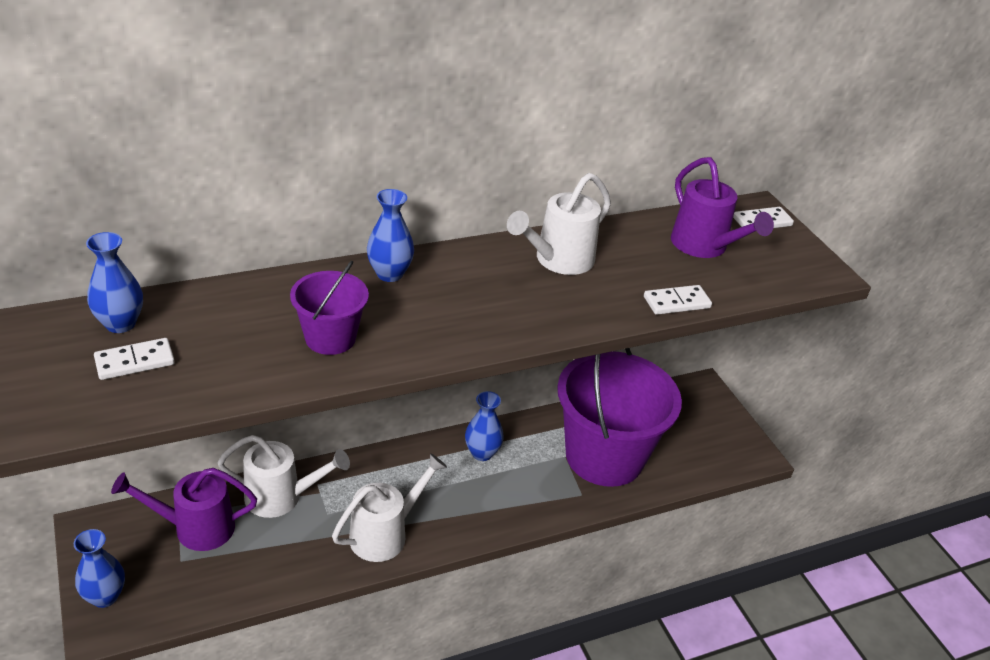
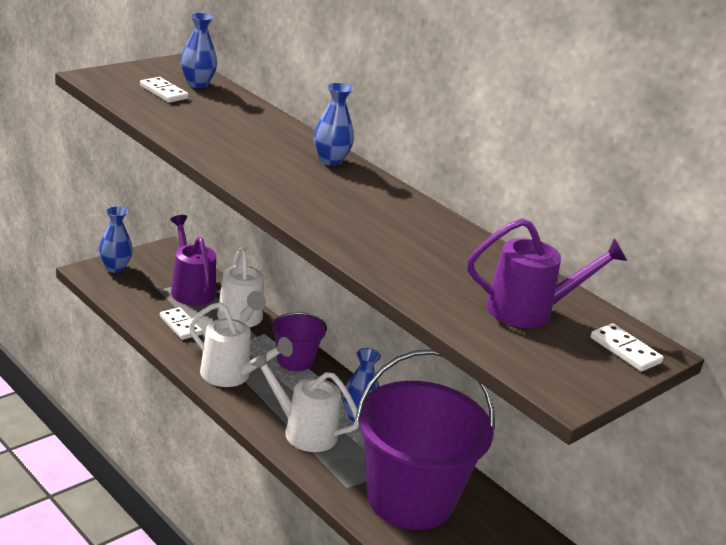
camera: 70 degrees right, 10 degrees down
purple bucket [290,261,369,355] -> purple bucket moved to [271,313,327,371]
white watering can [507,173,611,275] -> white watering can moved to [250,352,359,452]
white domino [644,285,712,315] -> white domino moved to [160,307,202,340]
purple watering can [671,157,774,258] -> purple watering can turned 135 degrees counterclockwise [467,218,627,328]

